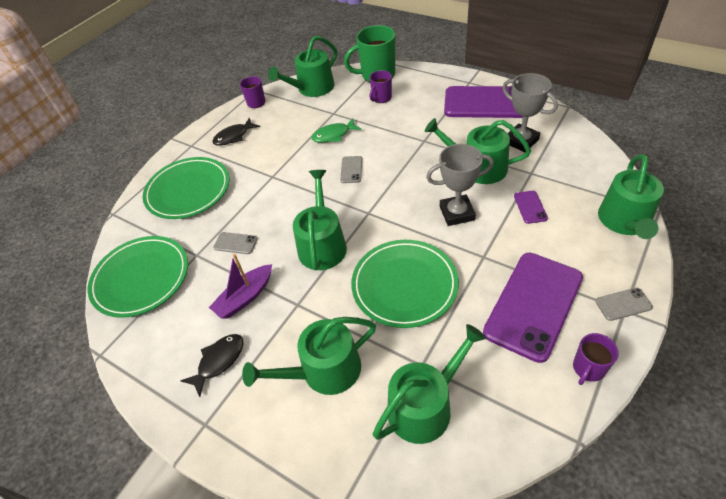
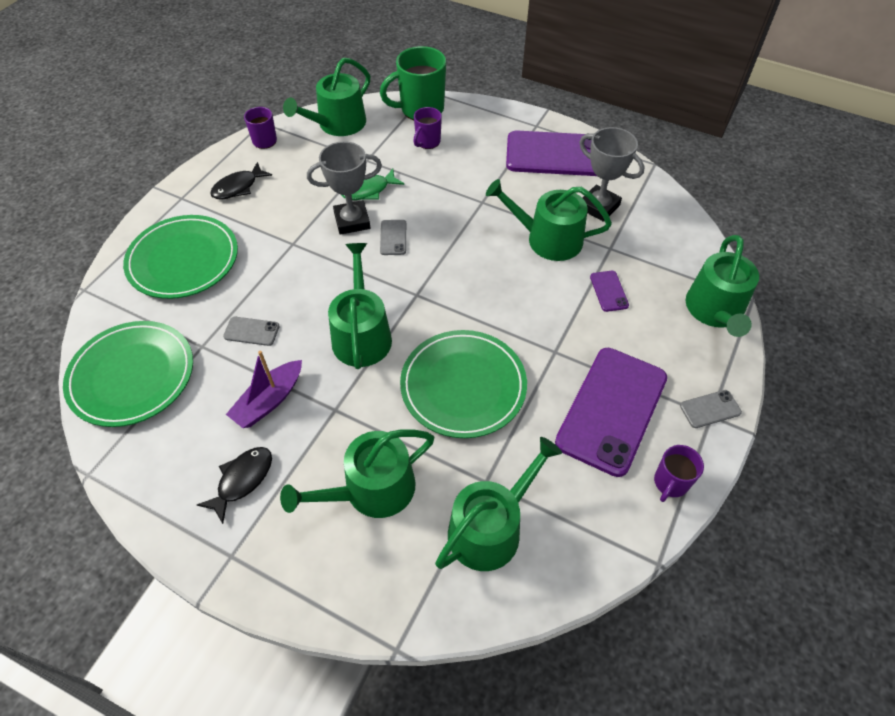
camera: 10 degrees left, 5 degrees up
grey trophy [426,144,494,226] -> grey trophy moved to [307,141,382,235]

